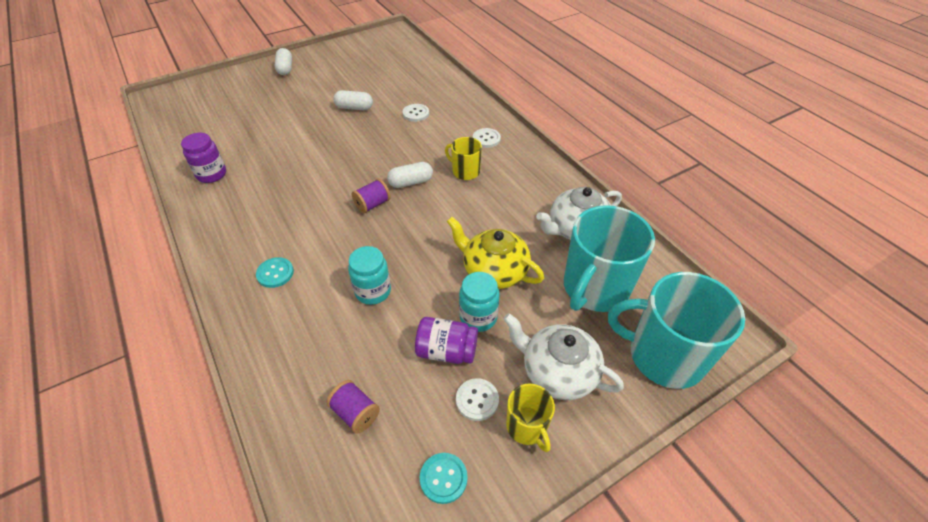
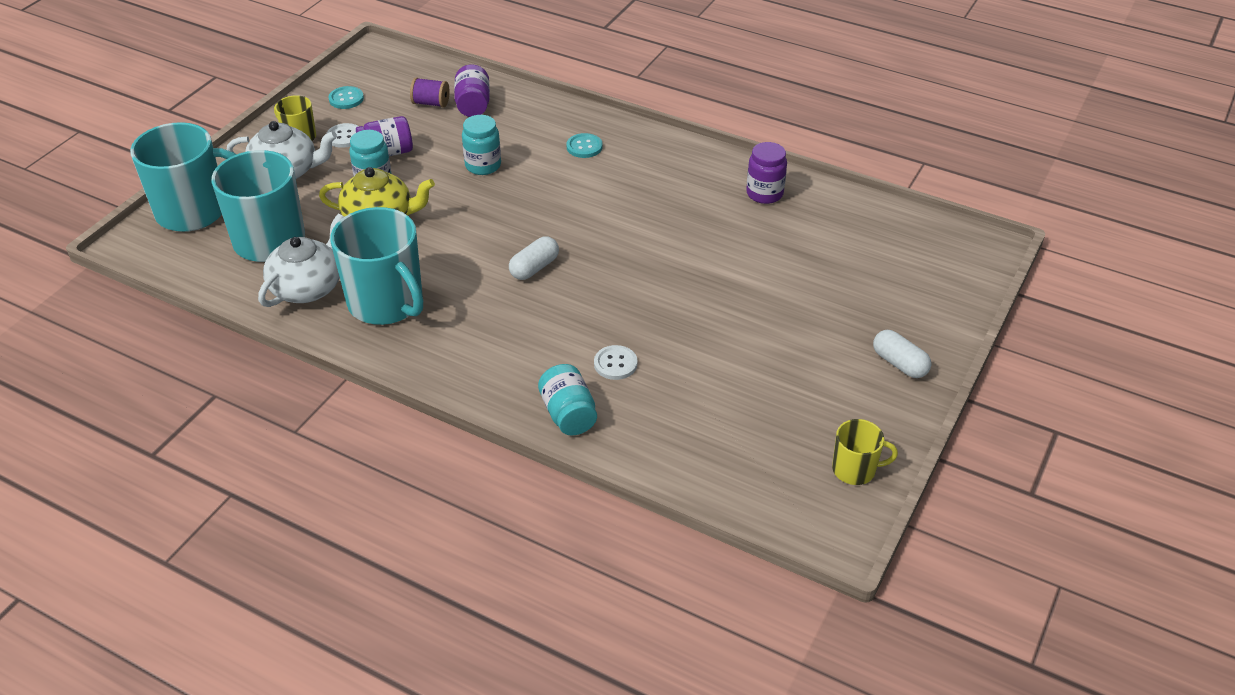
camera: 150 degrees right, 5 degrees down
white capsule [333,90,373,110] -> none
purple spool [352,179,391,213] -> none
yellow mug [445,137,482,180] -> yellow mug moved to [832,419,898,485]
white button [473,128,501,148] -> none
none -> turquoise mug [330,207,423,325]
none -> purple jar [454,64,490,117]
none -> turquoise jar [538,364,597,436]

